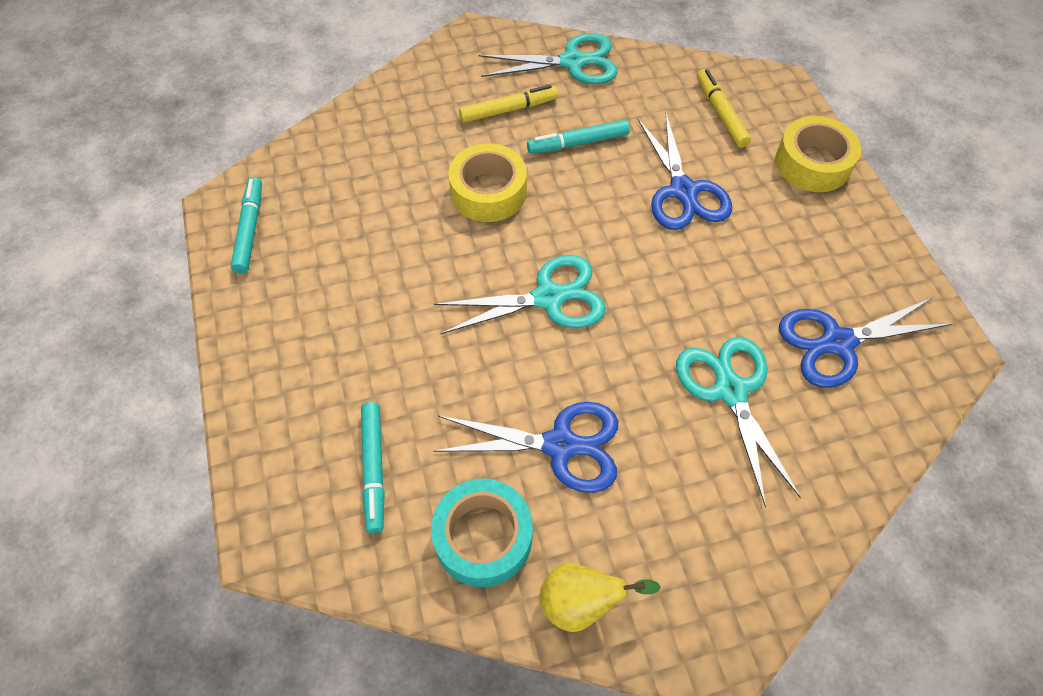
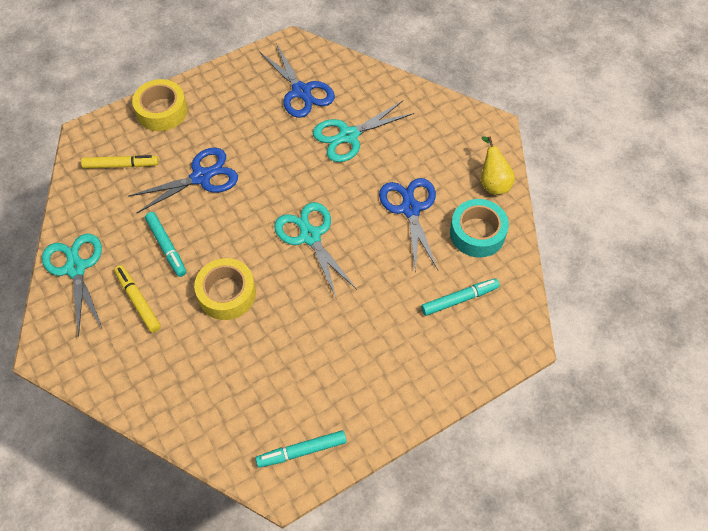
camera: 105 degrees left, 0 degrees up
yellow marker [697,69,751,148] -> yellow marker turned 150 degrees counterclockwise [81,155,159,169]

